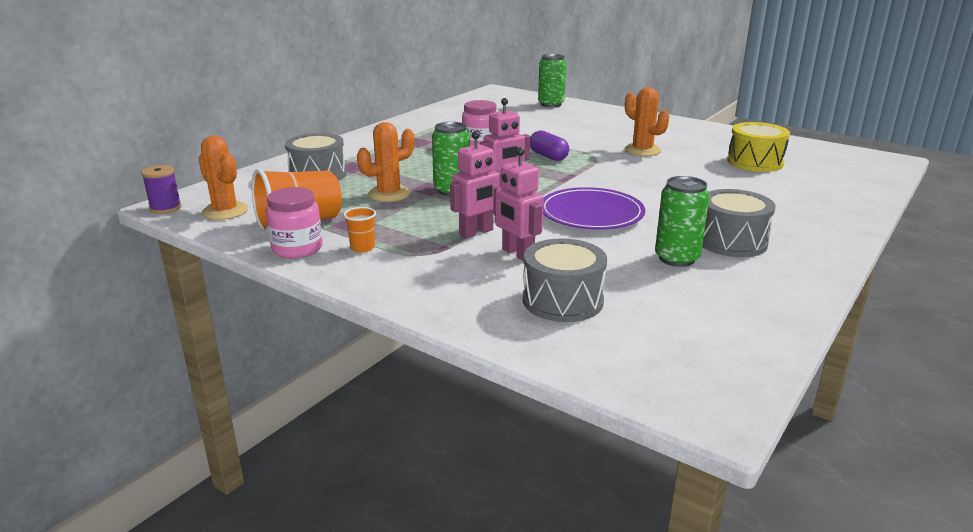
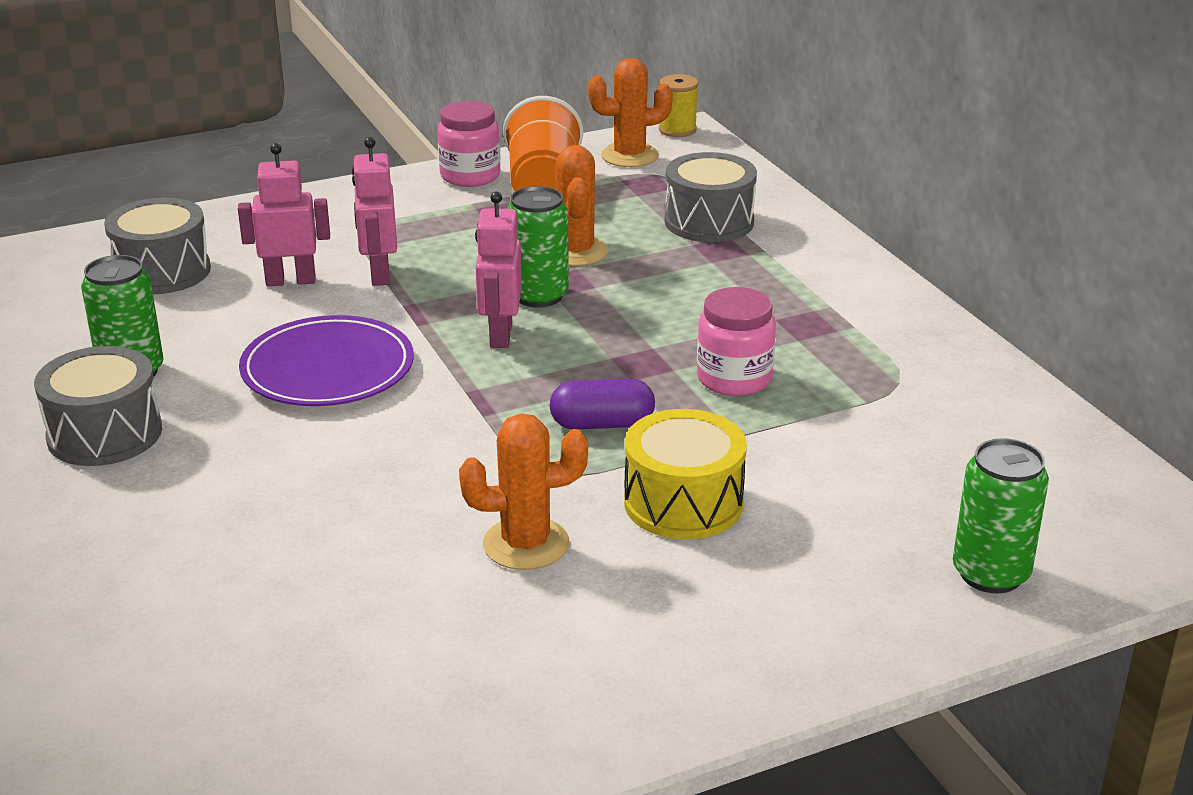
camera: 120 degrees right, 5 degrees up
purple spool [141,165,182,214] -> yellow spool [659,74,698,137]
orange cup [344,207,376,253] -> none
yellow drum [727,122,790,172] -> yellow drum moved to [624,409,747,539]

